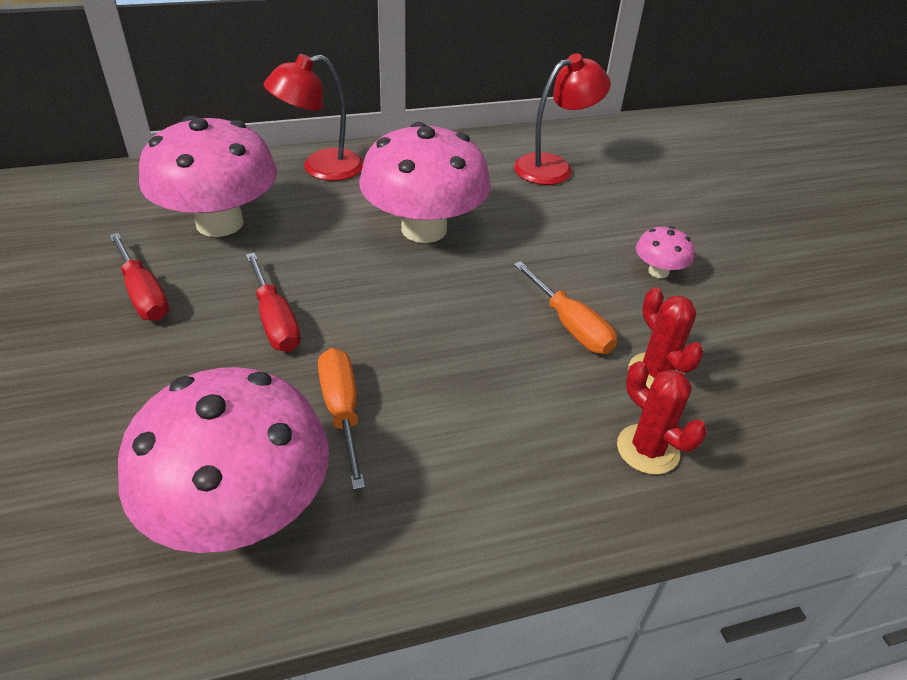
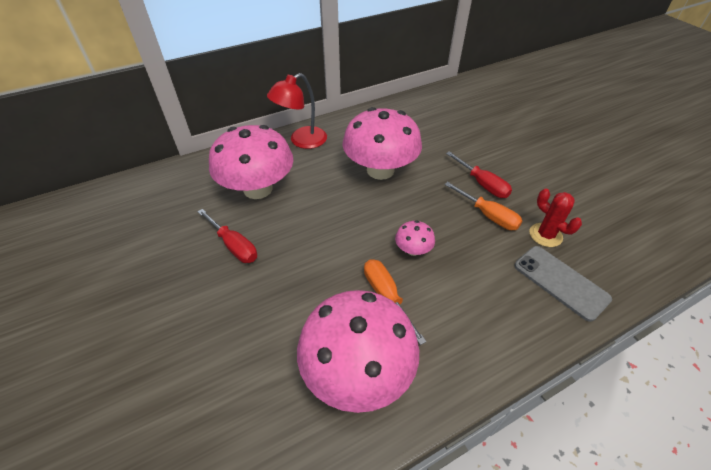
camera: 10 degrees left, 5 degrees up
red screwdriver [246,253,301,352] -> red screwdriver moved to [446,151,512,198]
red lamp [514,53,611,185] -> none
red cactus [617,361,707,474] -> grey phone [514,246,612,322]
pink mushroom [636,226,694,278] -> pink mushroom moved to [395,221,435,256]

